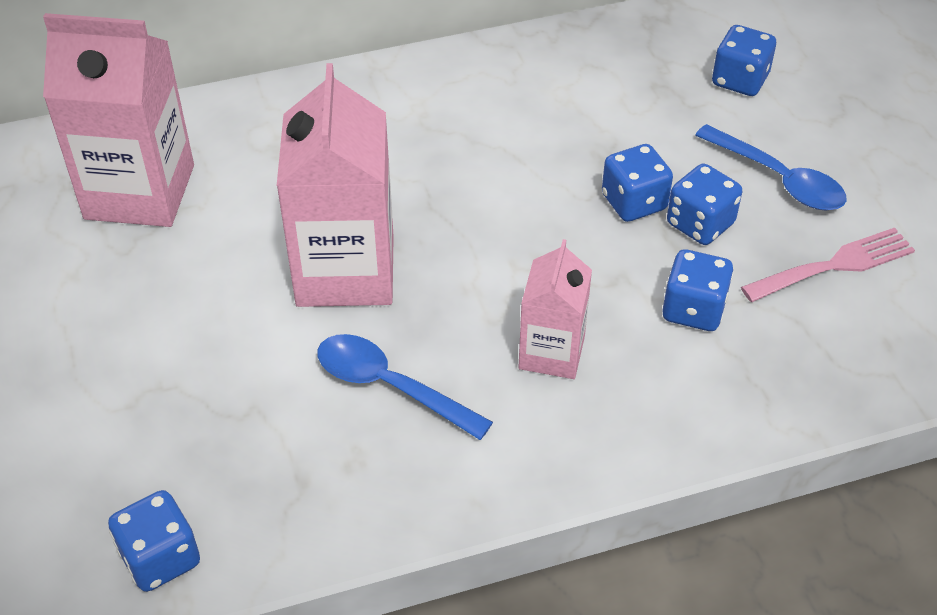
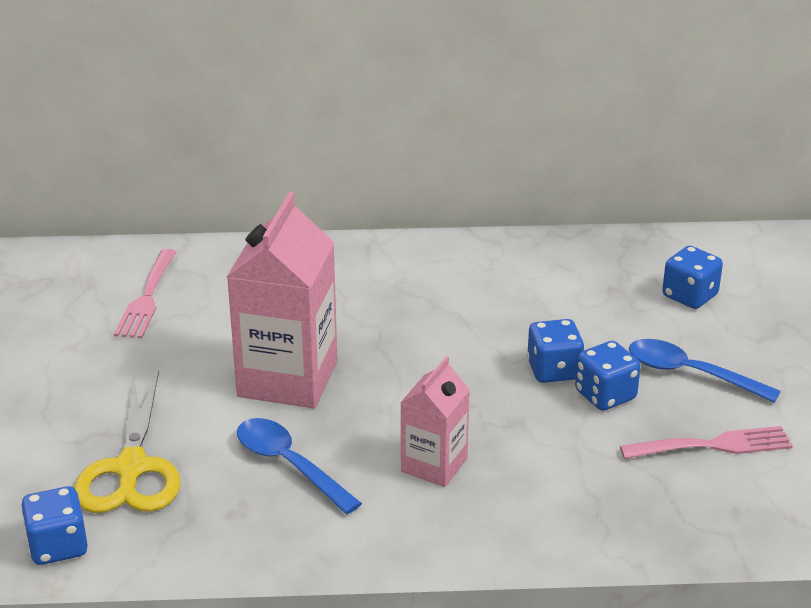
camera: 15 degrees right, 15 degrees down
pink carton [43,13,194,227] -> pink fork [114,249,177,338]
blue dice [662,249,734,331] -> none
blue spoon [695,124,847,210] -> blue spoon turned 150 degrees clockwise [629,339,781,403]
none -> yellow scissors [74,371,180,513]

